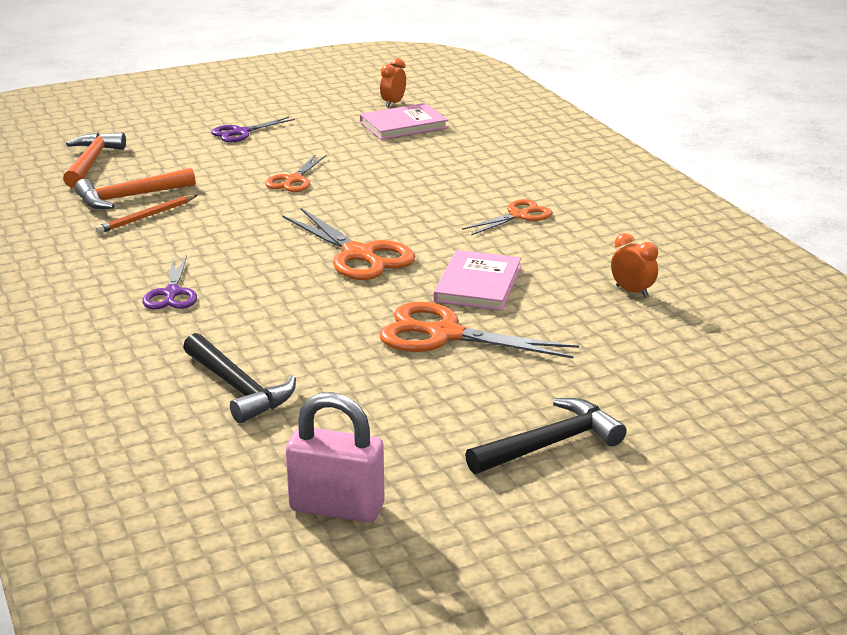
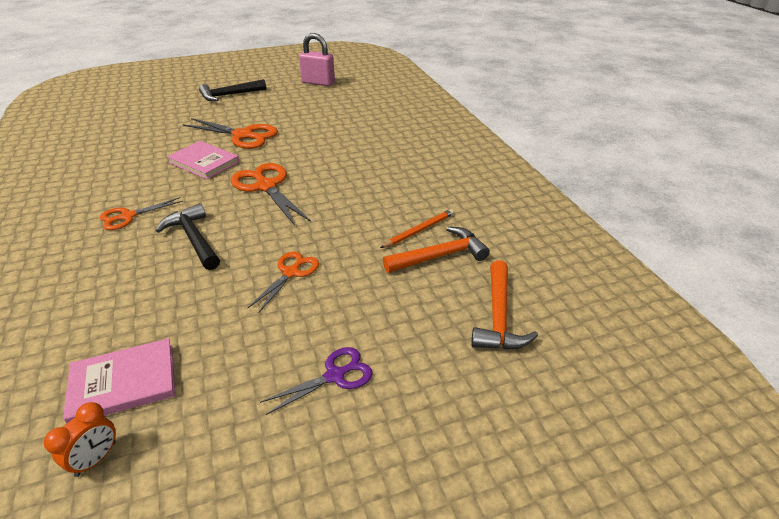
camera: 175 degrees left, 10 degrees up
purple scissors [142,256,197,309] -> none
black hammer [183,333,296,423] -> black hammer moved to [156,203,220,270]
pink book [433,250,521,311] -> pink book turned 75 degrees counterclockwise [167,141,240,179]
orange clock [611,233,658,298] -> none

